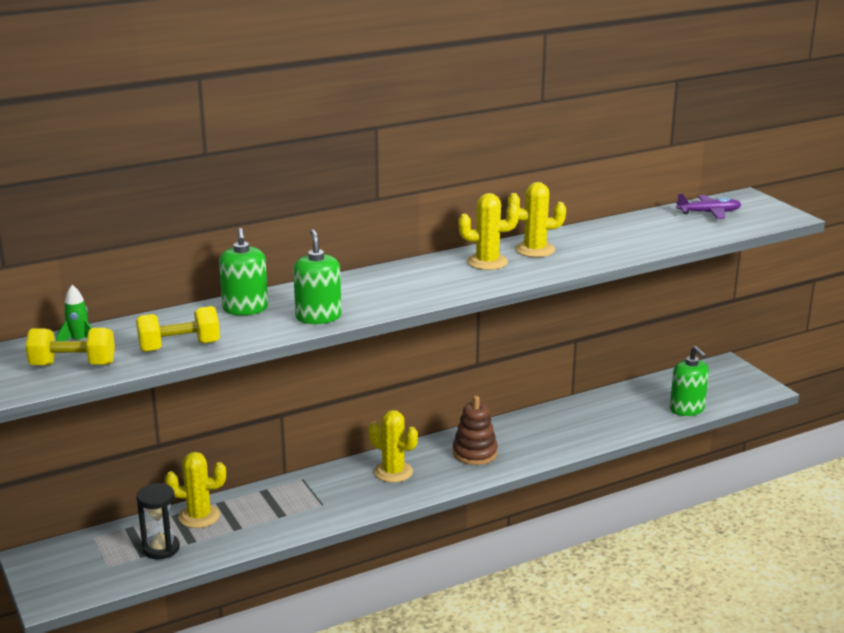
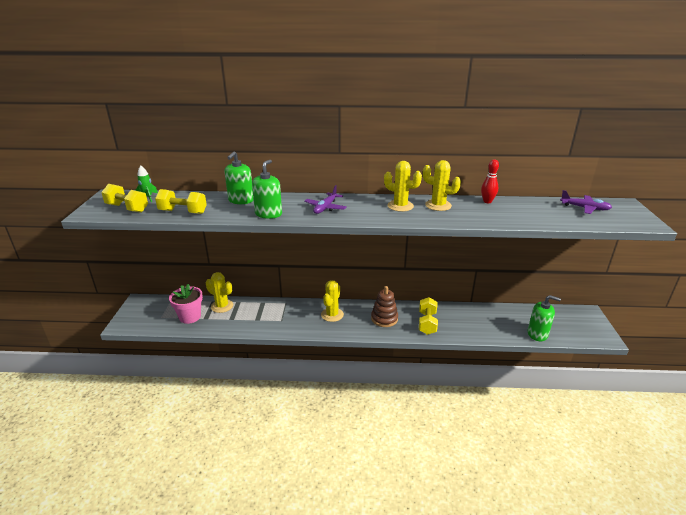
camera: 30 degrees right, 5 degrees up
black hourglass [136,483,180,559] -> pink flower pot [169,284,203,324]
yellow cactus [369,410,418,483] -> yellow cactus turned 45 degrees clockwise [321,280,344,322]
green soap dispenser [670,346,709,416] -> green soap dispenser turned 75 degrees counterclockwise [528,295,561,342]
none -> purple plane [304,185,347,214]
none -> yellow dumbbell [419,297,438,335]
none -> red bowling pin [481,159,499,203]

